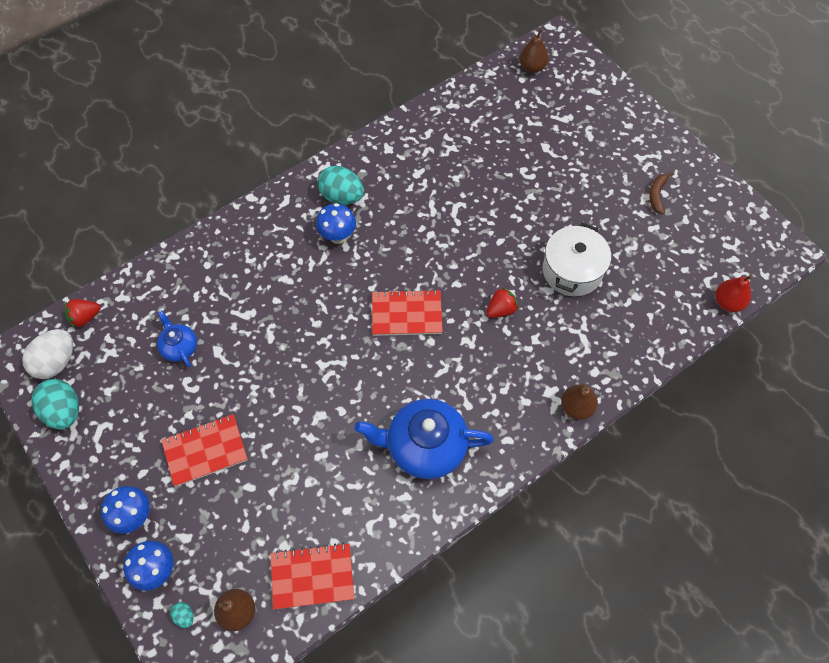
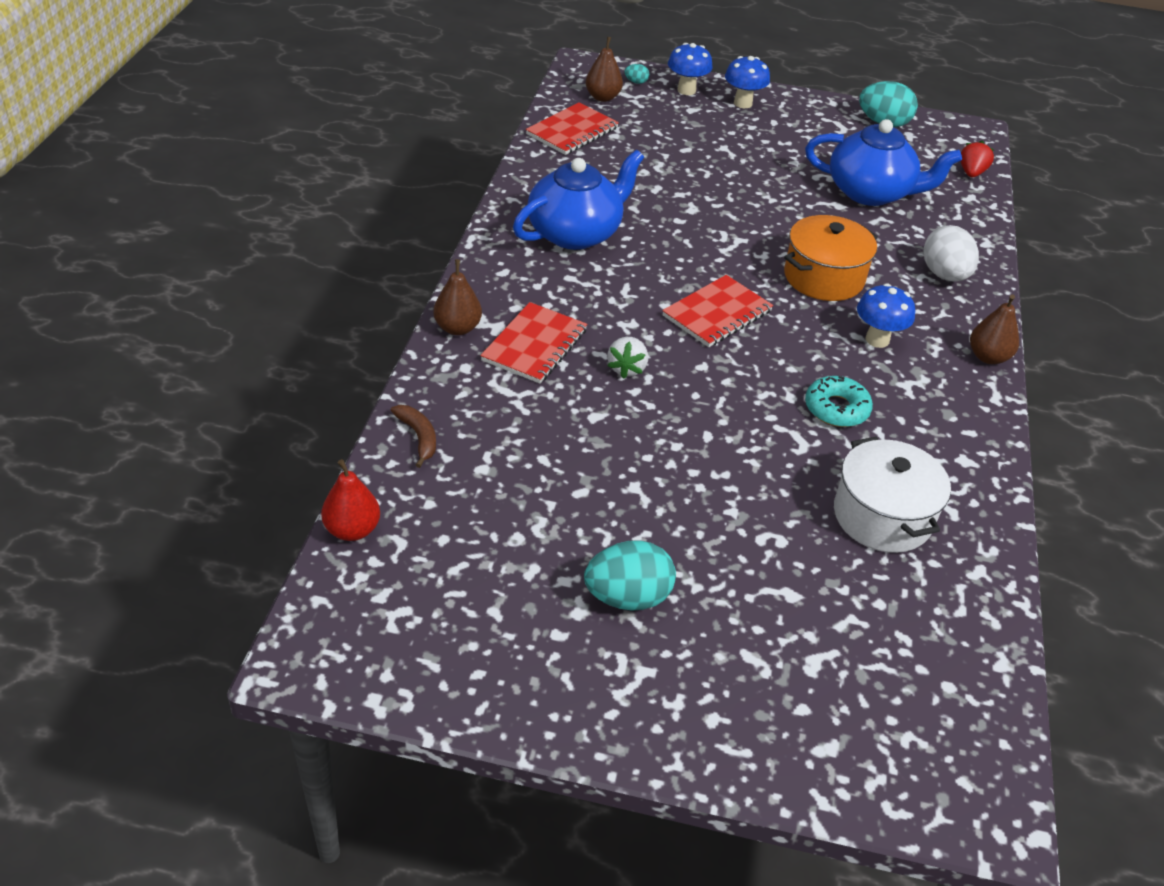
camera: 135 degrees right, 20 degrees down
white egg [22,329,73,379] -> white egg moved to [923,225,979,282]
blue teapot [157,310,197,367] -> blue teapot [805,119,962,206], size x1.95
red notebook [161,414,248,487] -> red notebook moved to [480,302,587,384]
turquoise egg [318,166,364,205] -> turquoise egg moved to [584,540,676,611]
red strawberry [486,287,518,318] -> white strawberry [607,337,648,379]
brown pear [519,29,549,73] -> brown pear moved to [970,295,1019,364]
white pot [543,223,611,296] -> white pot moved to [834,437,951,553]
brown banana [649,172,674,214] -> brown banana moved to [391,405,436,468]
none -> orange pot [784,215,878,301]
none -> turquoise donut [805,376,873,427]

